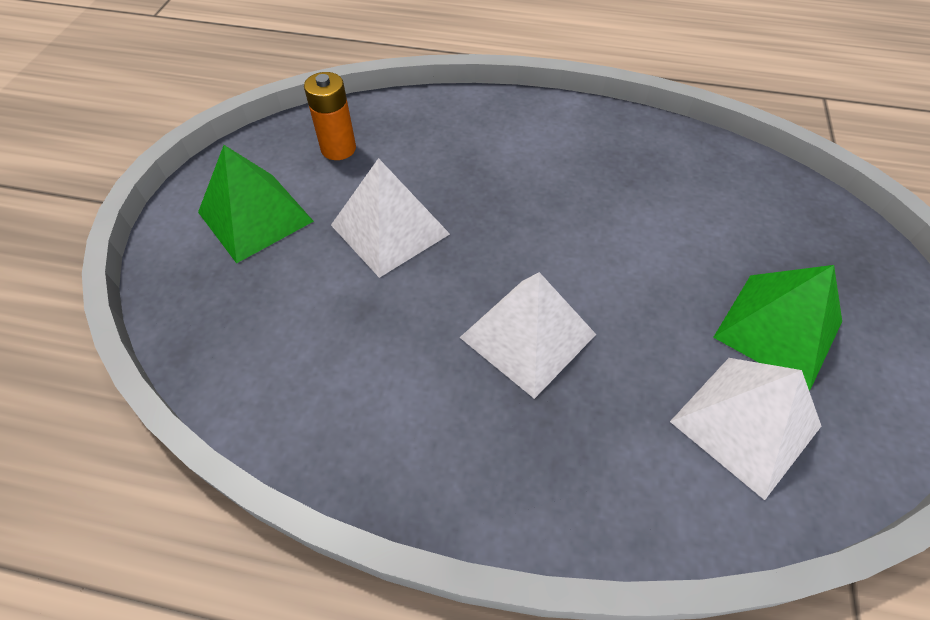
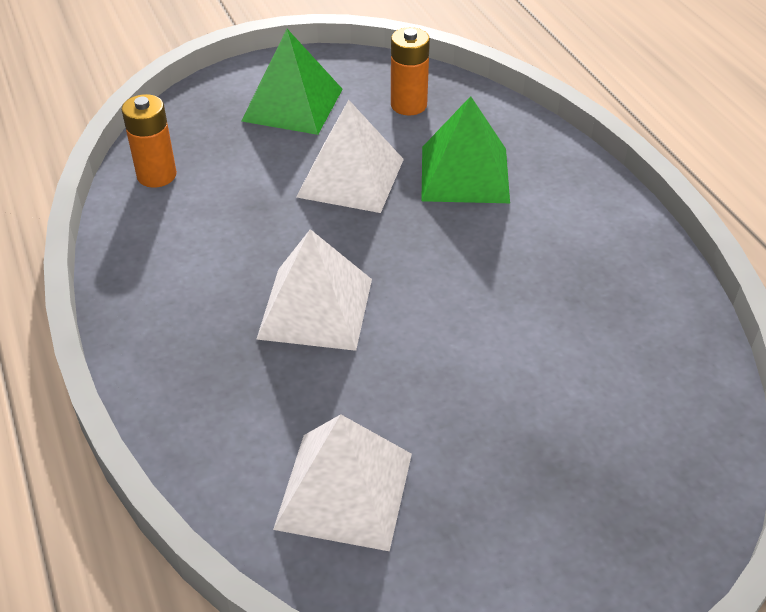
camera: 55 degrees right, 10 degrees down
green pyramid [713,265,842,391] -> green pyramid moved to [421,96,510,203]
none -> orange battery [121,94,177,188]

